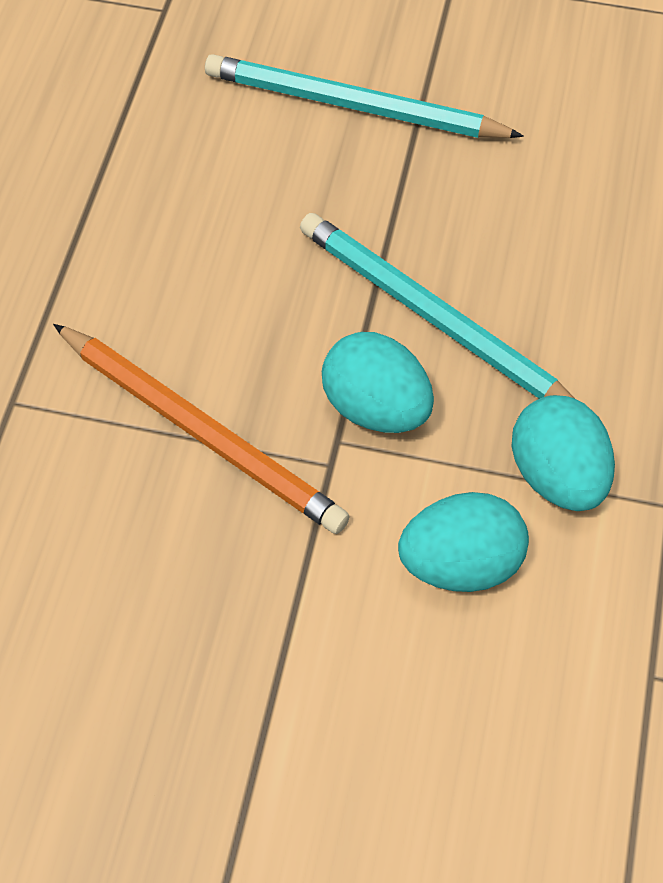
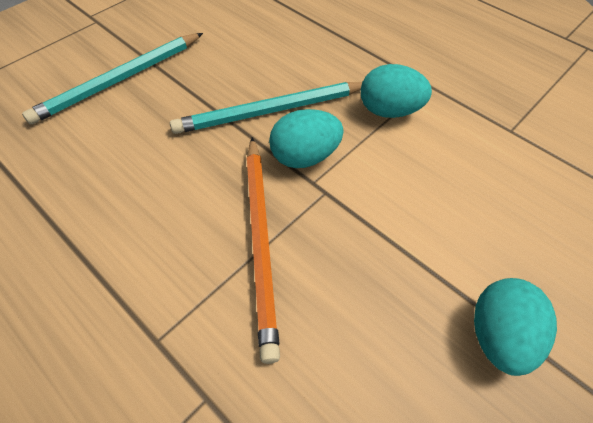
camera: 60 degrees left, 5 degrees down
orange pencil [53,324,350,534] -> orange pencil turned 105 degrees clockwise [246,137,280,364]
turquoise egg [398,492,529,592] -> turquoise egg moved to [474,278,557,376]

